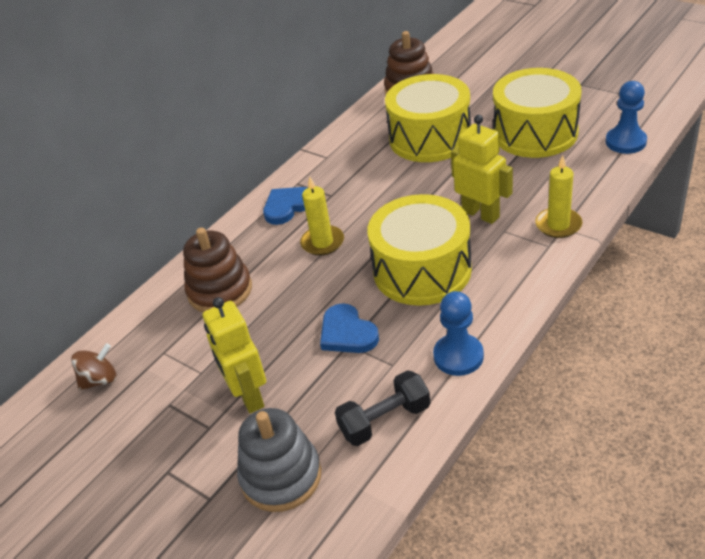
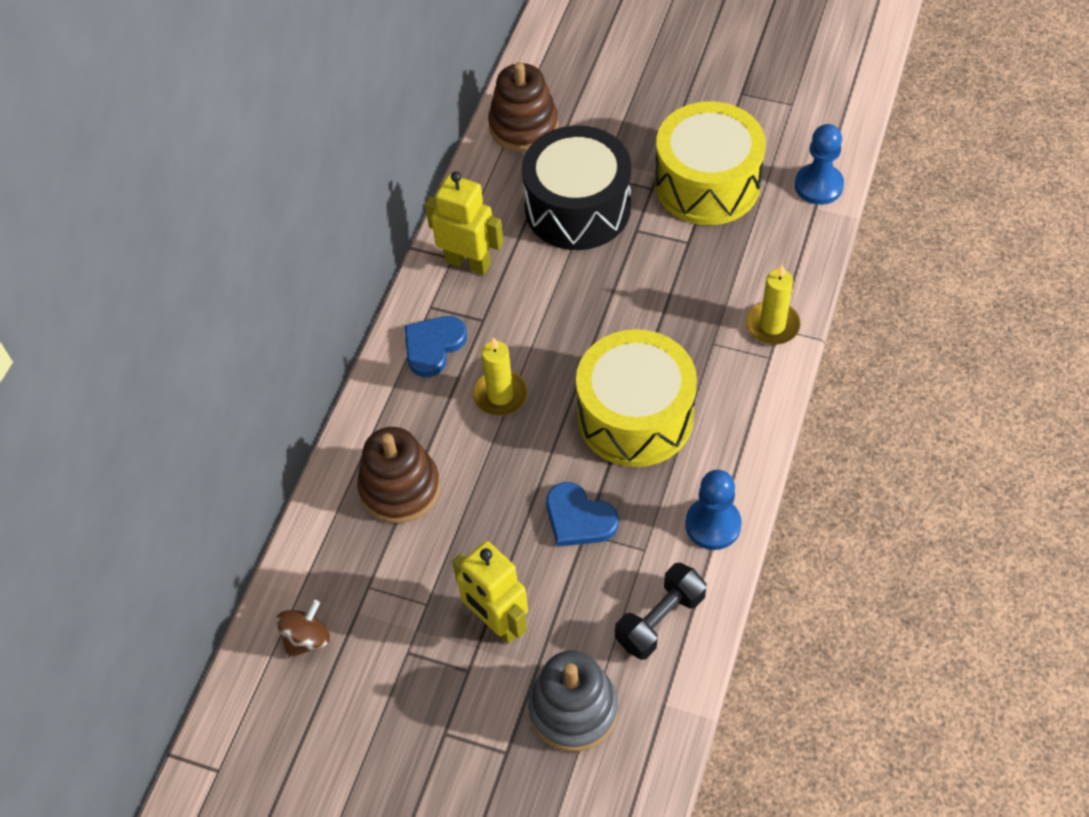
camera: 20 degrees left, 15 degrees up
yellow drum [385,74,471,162] -> black drum [522,125,631,250]
yellow robot [451,115,513,224] -> yellow robot moved to [425,171,503,275]

